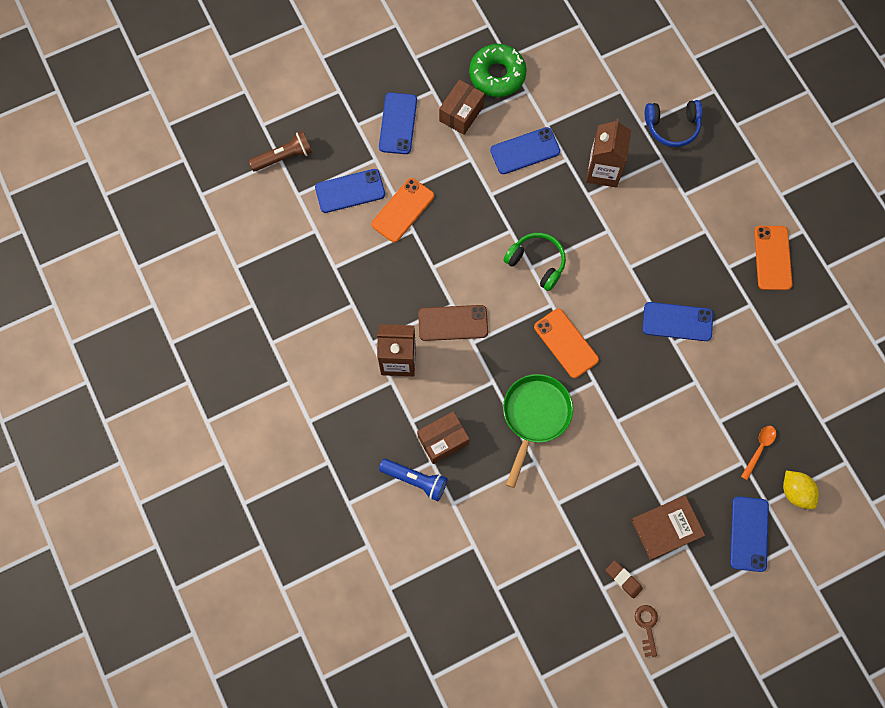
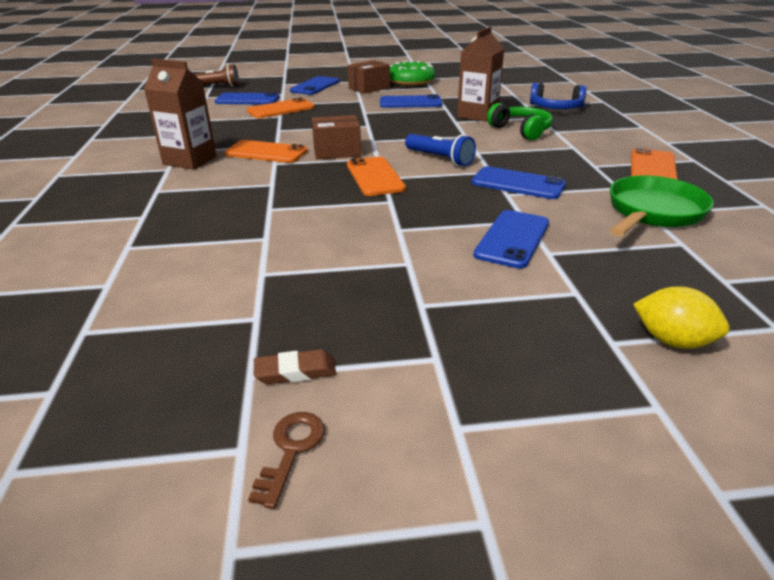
camera: 20 degrees right, 40 degrees down
blue flashlight [379,459,447,501] -> blue flashlight moved to [405,134,476,166]
brown box [417,411,470,464] -> brown box moved to [312,115,361,159]
brown phone [418,305,488,341] -> orange phone [225,140,307,163]
green headphones [503,233,566,291] -> green headphones moved to [487,103,553,140]
green pan [503,374,573,488] -> green pan moved to [610,175,713,236]
brown eraser [606,560,643,599] -> brown eraser turned 75 degrees counterclockwise [254,349,336,384]
brown book [631,495,705,560] -> none
blue phone [730,496,769,572] -> blue phone moved to [473,210,549,269]
orange spoon [741,426,776,480] -> none
yellow lemon [783,471,819,509] -> yellow lemon turned 45 degrees counterclockwise [633,286,730,349]

